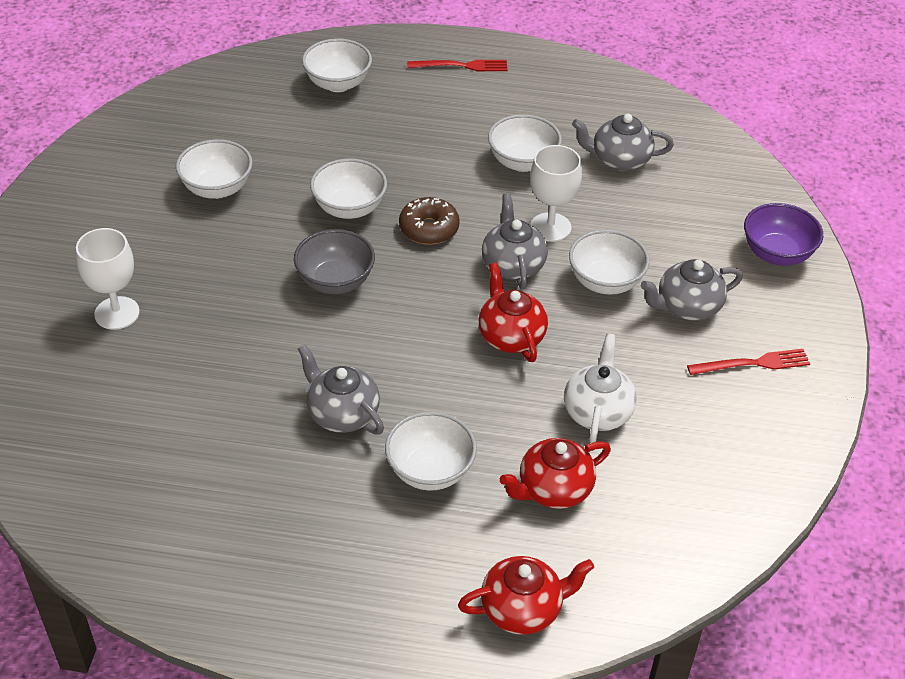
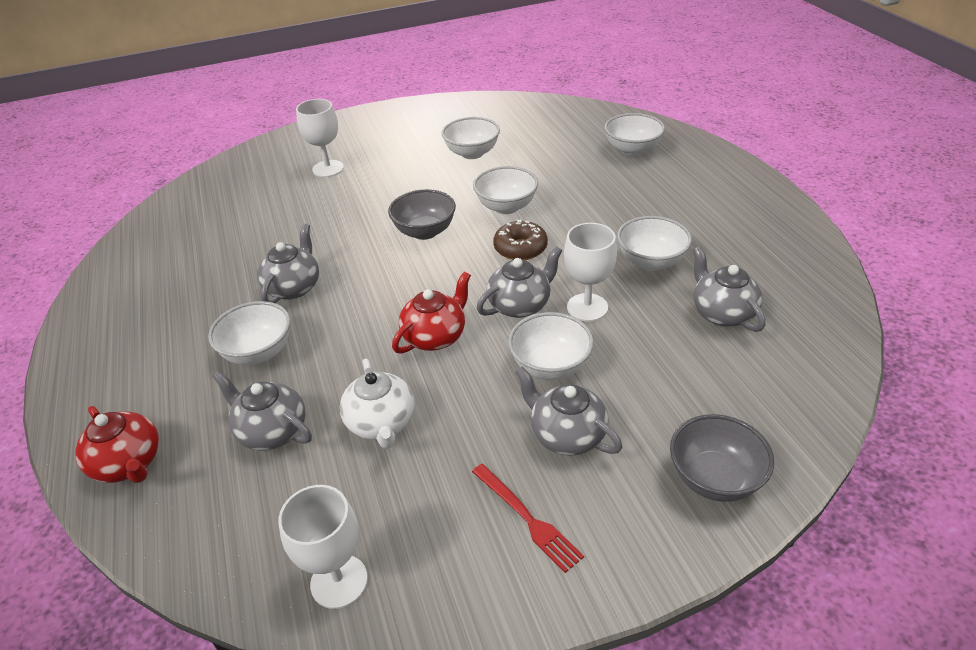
camera: 65 degrees right, 5 degrees down
red fork [407,60,508,71] -> none
red teapot [500,438,611,509] -> grey teapot [212,370,312,451]
white teapot [564,333,637,443] -> white teapot turned 90 degrees clockwise [340,359,415,449]
purple bowl [744,203,823,266] -> grey bowl [670,414,774,502]
none -> white goblet [278,485,368,609]

